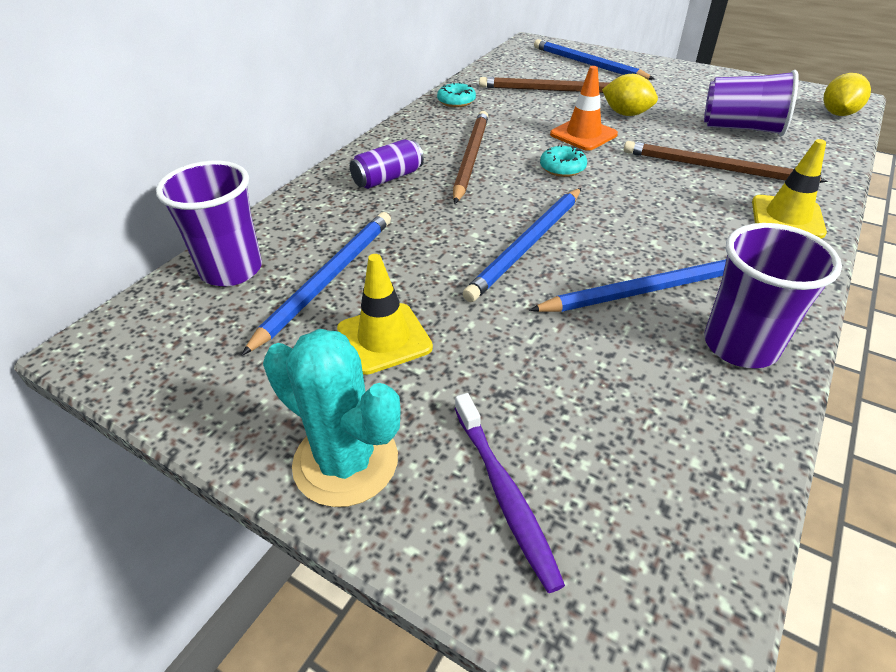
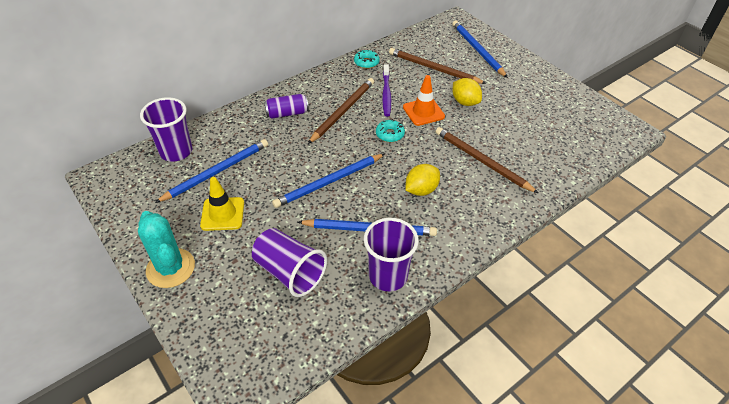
camera: 20 degrees right, 5 degrees up
purple toothbrush [455,393,565,593] -> purple toothbrush moved to [382,64,391,116]
purple cup [704,70,799,136] -> purple cup moved to [252,228,327,297]
yellow traffic cone [752,139,827,239] -> none
yellow lemon [823,73,871,116] -> yellow lemon moved to [406,164,440,196]

